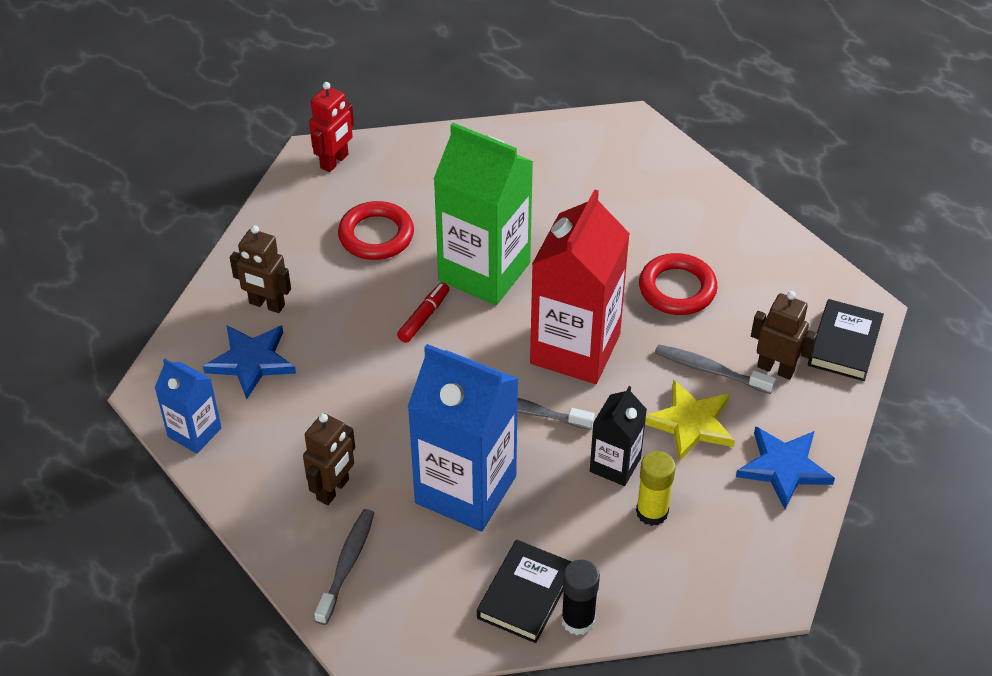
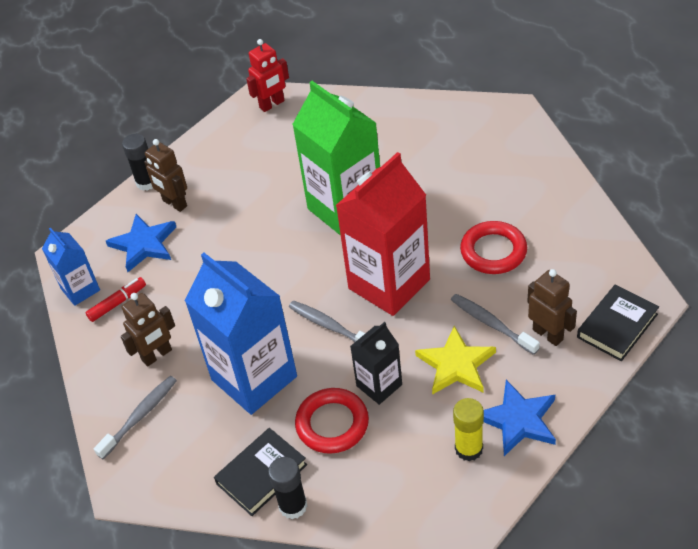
camera: 25 degrees right, 0 degrees up
red ring [338,201,414,260] -> red ring moved to [295,388,369,454]
red marker [397,282,449,343] -> red marker moved to [86,277,146,322]
yellow glue stick [636,451,676,526] -> yellow glue stick moved to [453,398,484,461]
none -> black glue stick [122,134,153,191]

